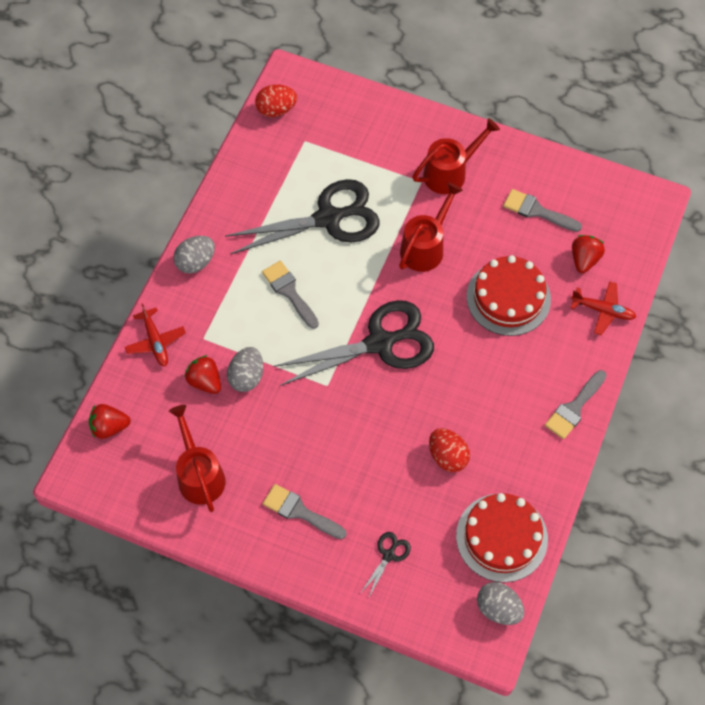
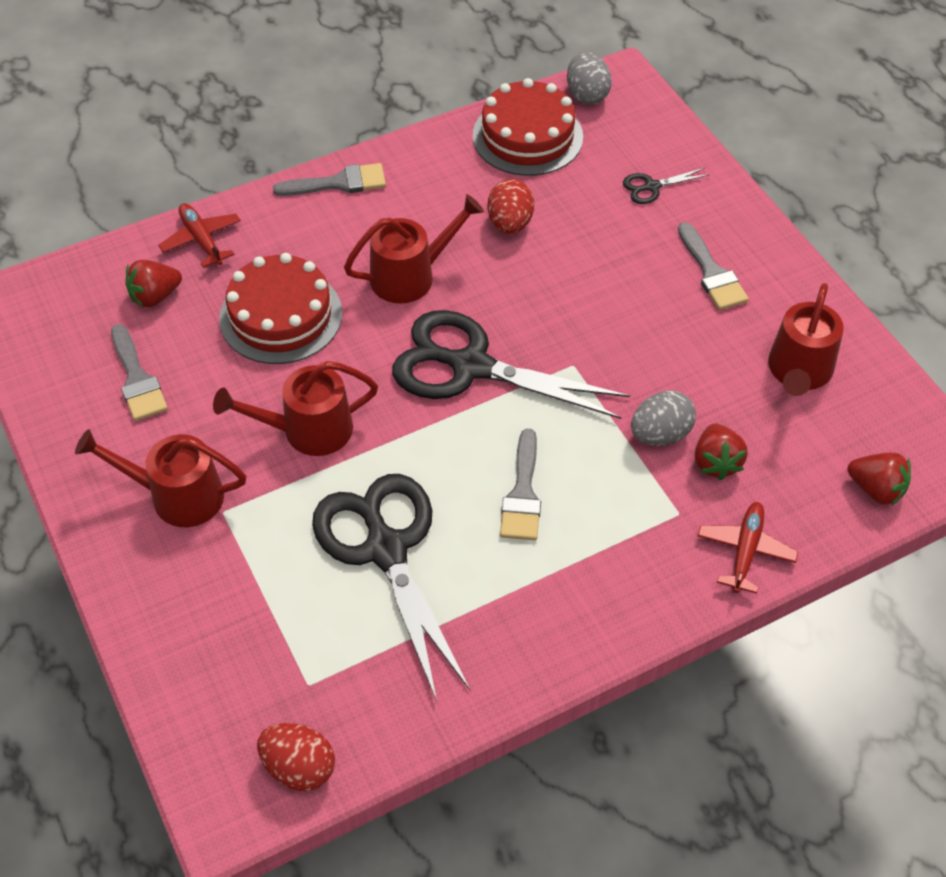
camera: 140 degrees left, 10 degrees down
grey egg [173,236,215,274] -> none
black scissors [225,179,380,254] -> black scissors turned 45 degrees clockwise [312,474,470,701]
none -> red watering can [344,194,484,304]

